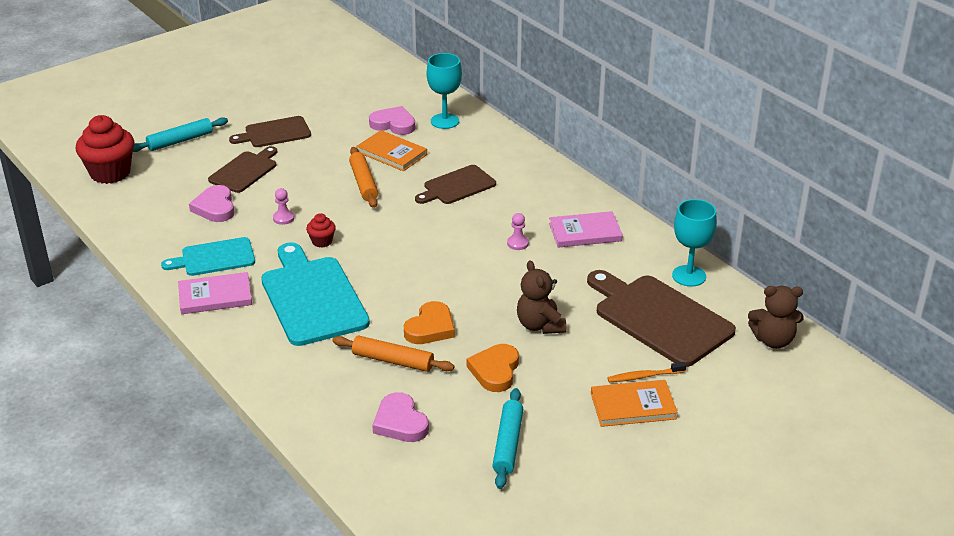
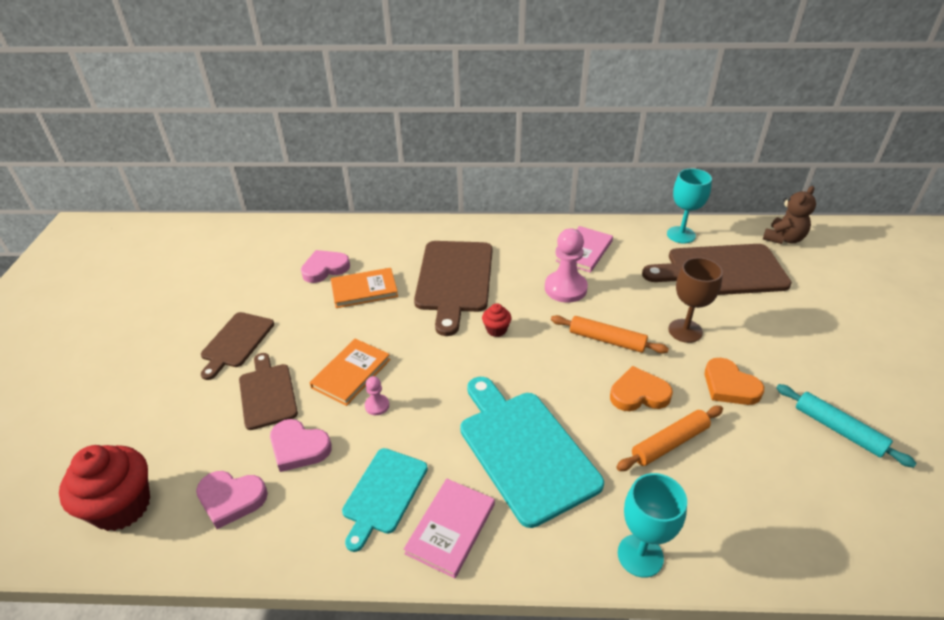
camera: 50 degrees left, 5 degrees up
turquoise rolling pin [133,117,228,152] -> none
turquoise cutting board [261,242,370,346] -> turquoise cutting board turned 45 degrees clockwise [460,377,604,528]
red cupcake [306,213,336,248] -> red cupcake moved to [482,303,512,337]
orange rolling pin [349,147,378,208] -> orange rolling pin moved to [551,315,669,354]
pink heart [372,392,429,442] -> pink heart moved to [196,471,268,529]
orange heart [404,301,455,344] -> orange heart turned 75 degrees counterclockwise [610,366,673,411]
brown cutting board [415,165,496,204] -> brown cutting board [414,241,493,336], size x1.69
turquoise goblet [427,53,462,129] -> turquoise goblet moved to [618,473,687,578]
pink pawn [507,213,529,250] -> pink pawn [545,228,588,303], size x2.09
brown teddy bear [517,261,566,334] -> brown goblet [668,257,723,343]
orange book [591,380,678,427] -> orange book moved to [310,339,391,406]
orange toothbrush [607,362,686,382] -> none

